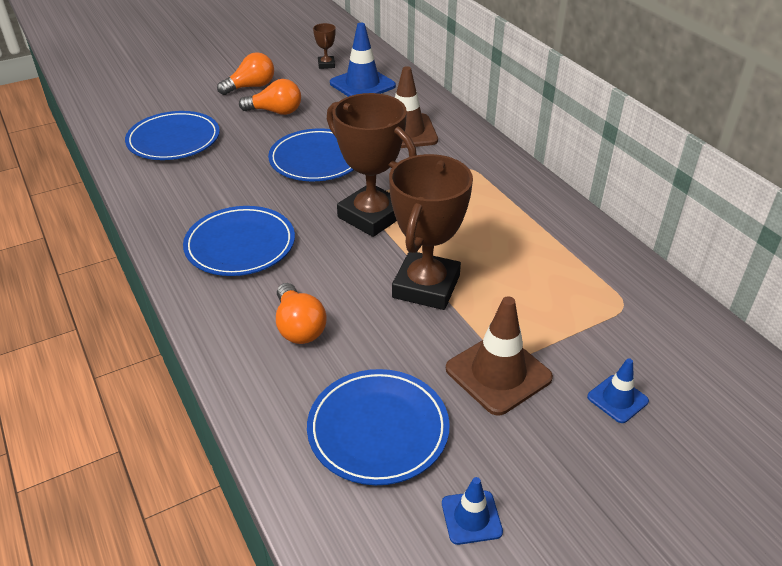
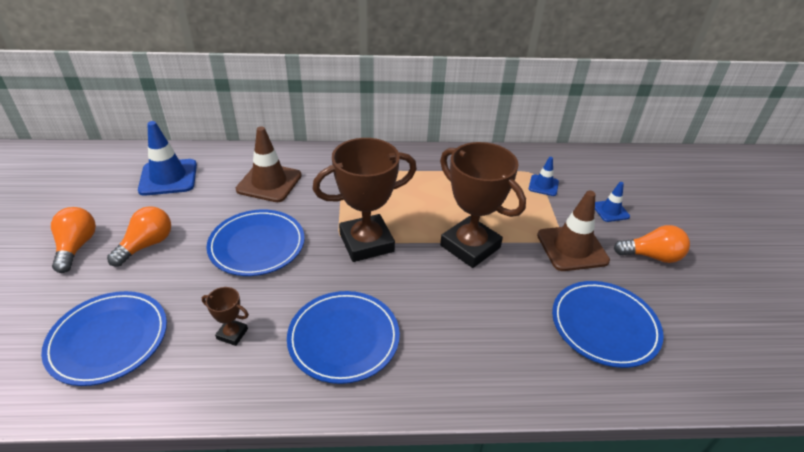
camera: 65 degrees left, 0 degrees up
orange light bulb [276,283,326,344] -> orange light bulb moved to [614,225,690,263]
brown trophy [313,23,336,69] -> brown trophy moved to [202,287,249,346]
blue traffic cone [442,477,503,545] -> blue traffic cone moved to [528,157,559,196]

